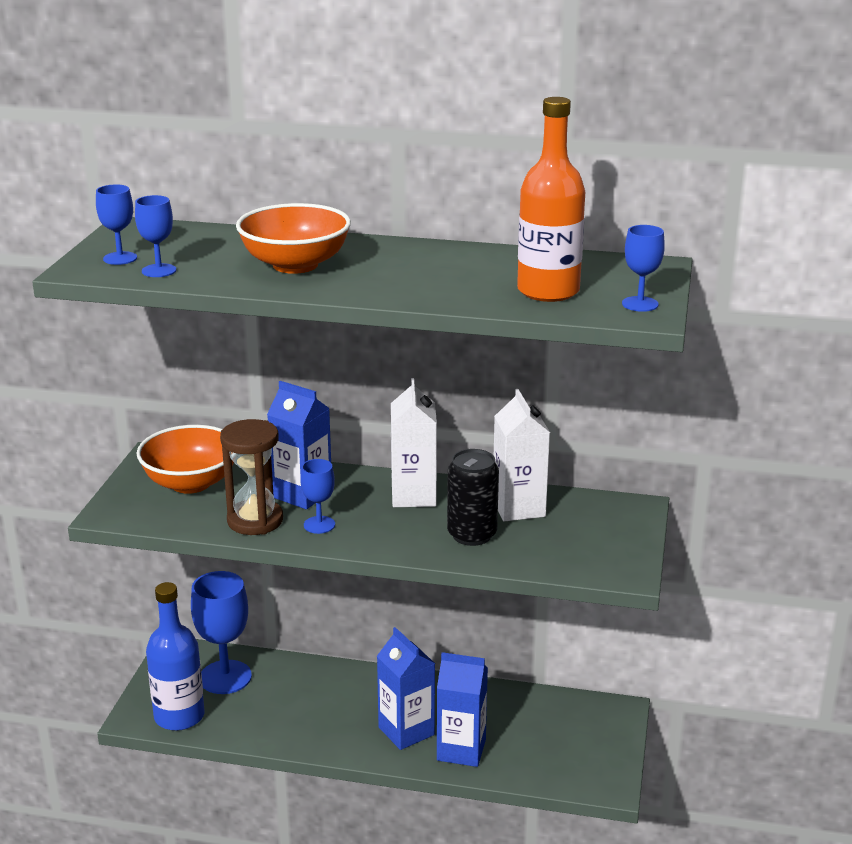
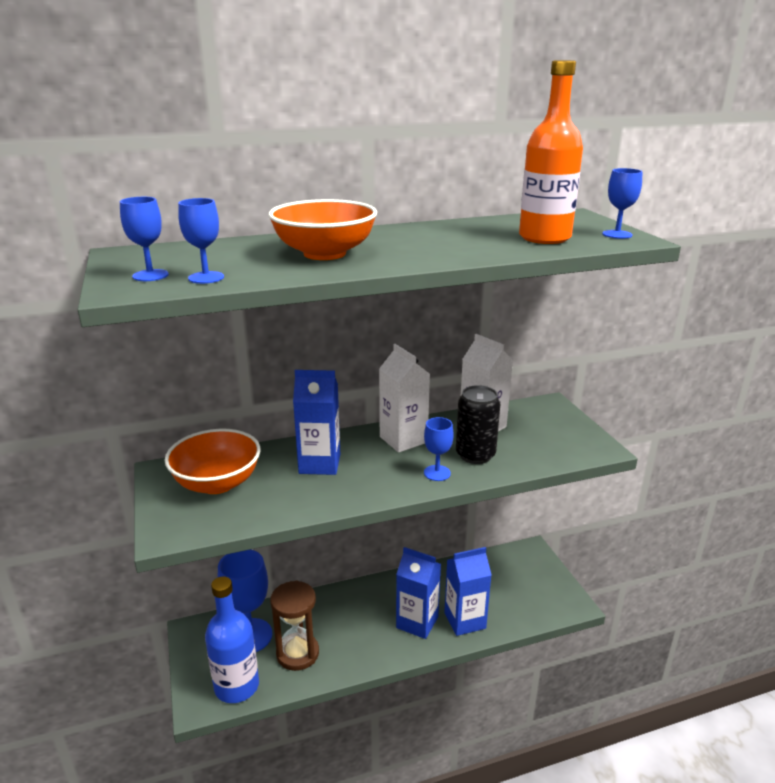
camera: 30 degrees left, 0 degrees up
brown hourglass [220,419,283,535] -> brown hourglass moved to [270,580,319,671]
blue goblet [300,459,335,534] -> blue goblet moved to [424,417,454,481]

